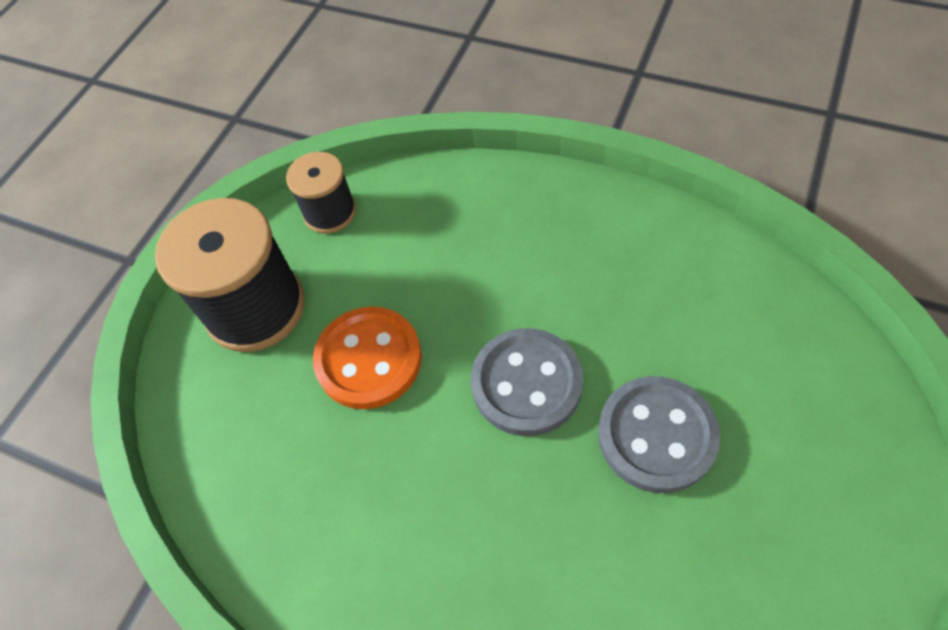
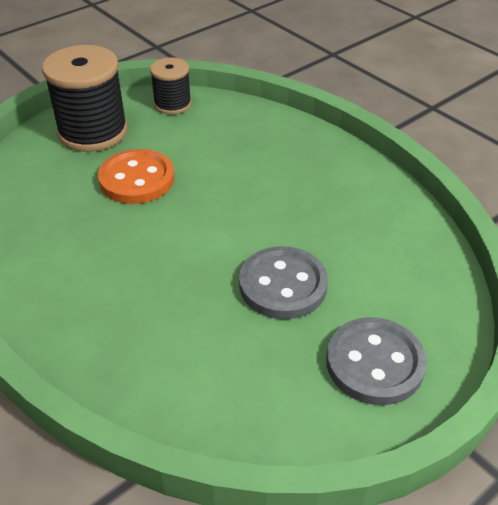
camera: 20 degrees right, 15 degrees down
grey button [471,328,583,436] -> grey button moved to [326,317,427,405]

